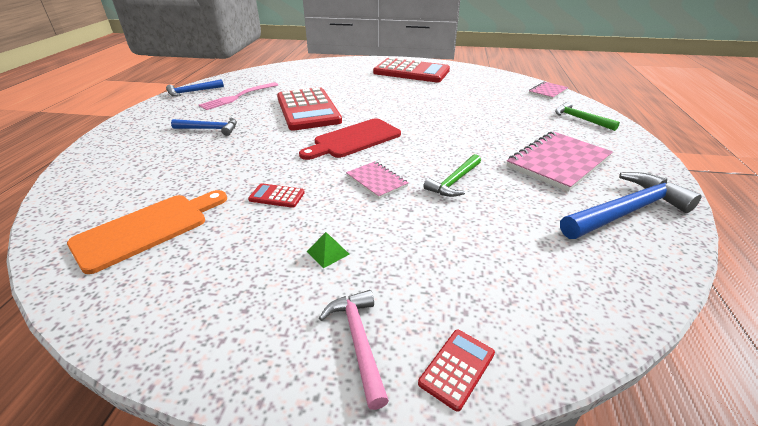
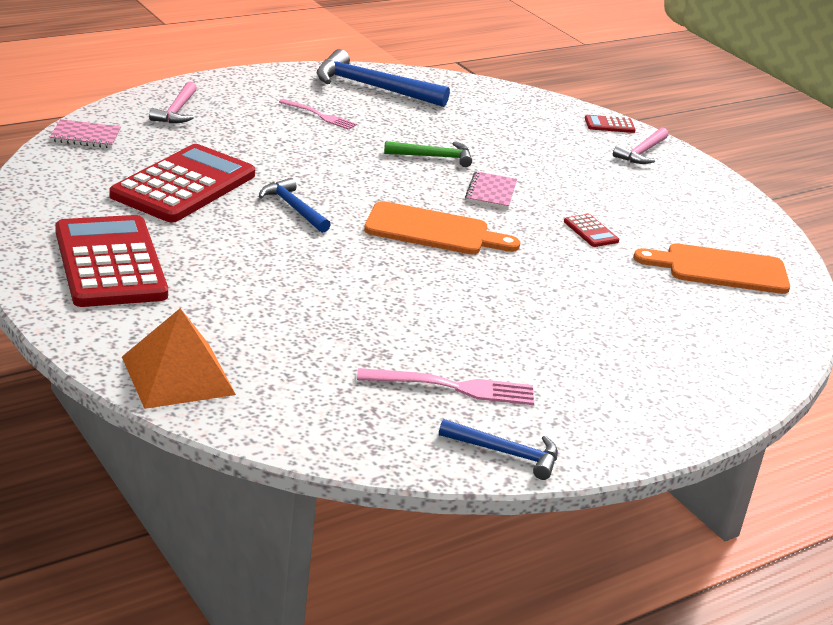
camera: 135 degrees left, 5 degrees down
blue hammer [171,118,237,136] -> blue hammer moved to [259,178,331,233]
red calculator [277,87,342,130] -> red calculator moved to [110,144,255,222]
red cutting board [299,118,401,160] -> orange cutting board [364,201,520,254]
green pyramid [306,232,349,268] -> none
pink notebook [507,131,613,192] -> pink fork [279,99,357,130]
green hammer [555,102,620,131] -> pink hammer [149,81,197,123]
none -> orange pyramid [122,308,236,409]

